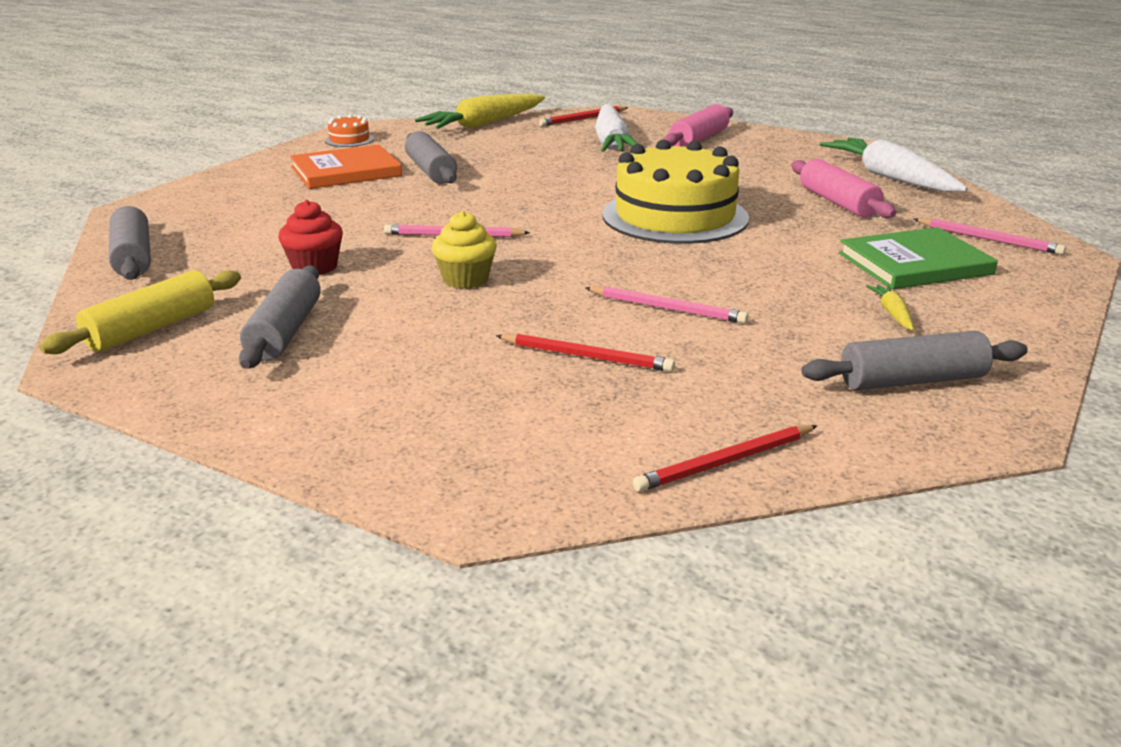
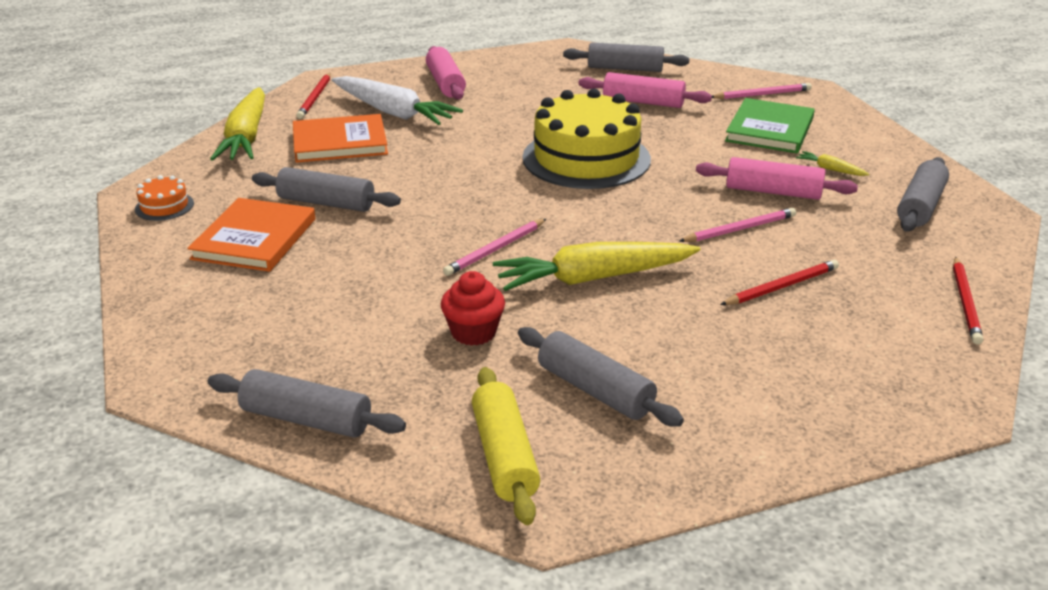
camera: 50 degrees left, 5 degrees up
yellow cupcake [432,211,497,289] -> yellow carrot [493,242,700,291]
white carrot [820,137,968,192] -> grey rolling pin [563,42,690,72]
none -> orange book [293,114,388,163]
none -> pink rolling pin [696,157,858,200]

